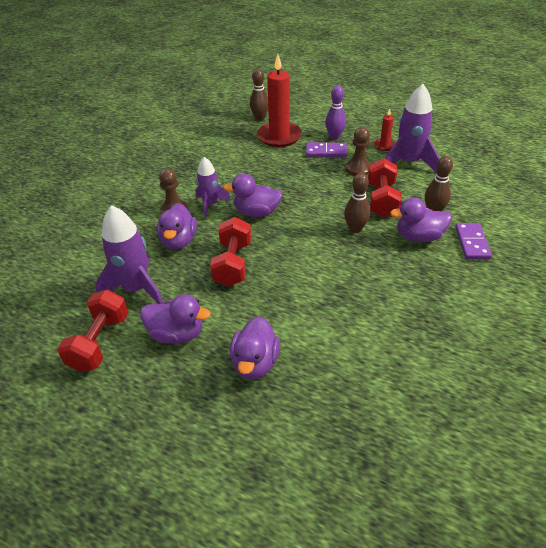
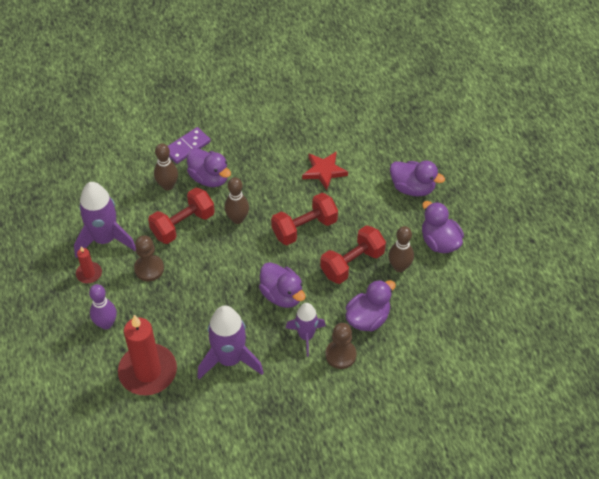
camera: 135 degrees left, 10 degrees up
red dumbbell [57,290,129,372] -> red dumbbell moved to [271,193,338,245]
purple rocket [95,205,163,304] -> purple rocket moved to [197,306,264,379]
purple duck [230,316,280,380] -> purple duck turned 60 degrees clockwise [390,161,445,197]
brown bowling pin [250,69,268,121] -> brown bowling pin moved to [388,226,414,272]
purple domino [306,142,347,157] -> none
none -> red star [302,152,348,190]

